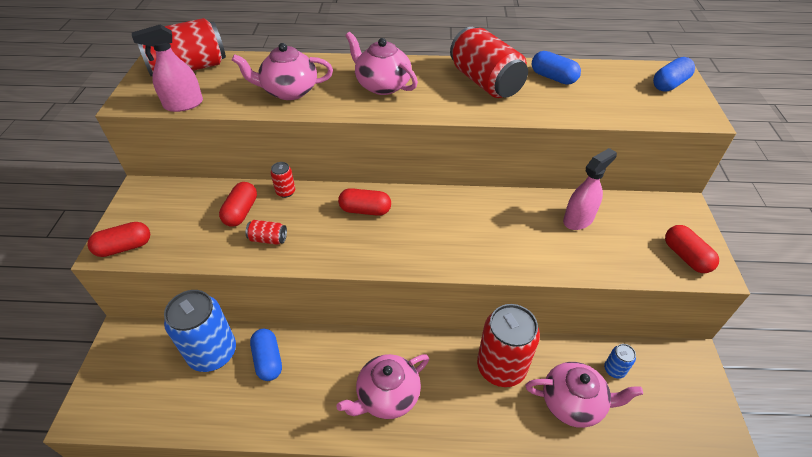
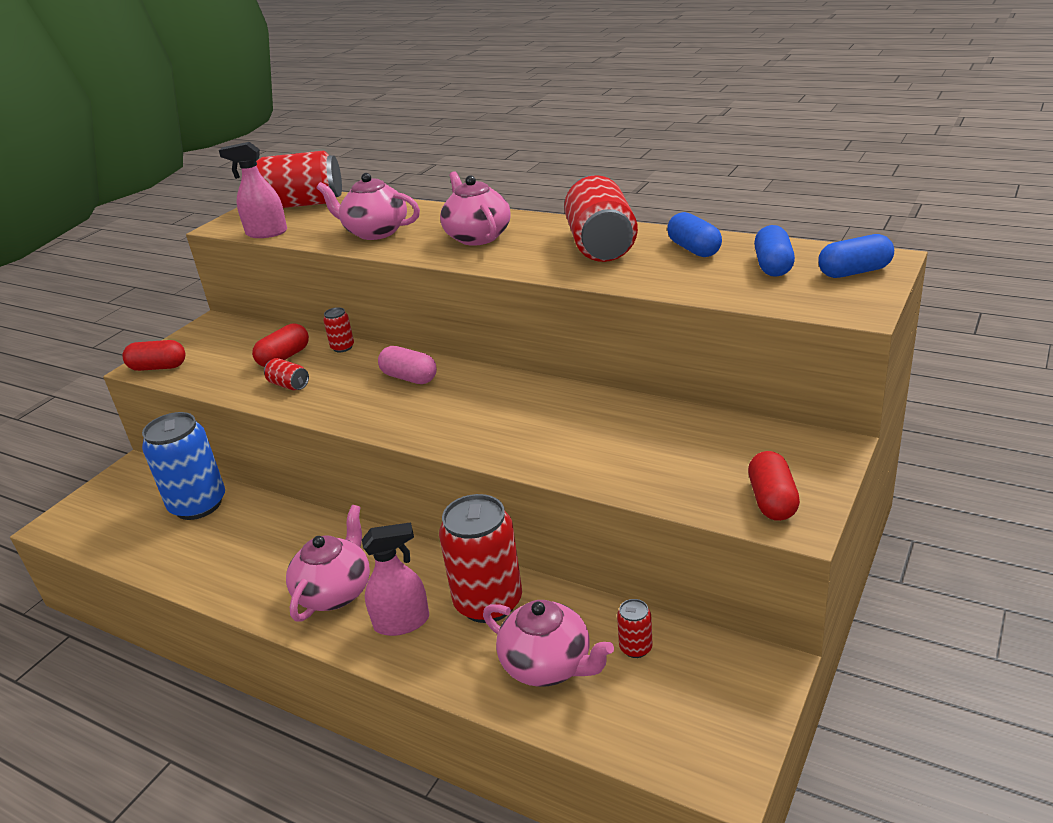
camera: 30 degrees right, 15 degrees down
blue capsule [250,329,282,381] -> blue capsule moved to [754,225,795,277]
pink teapot [336,354,429,419] -> pink teapot turned 120 degrees clockwise [286,505,370,622]
red capsule [338,188,391,216] -> pink capsule [378,346,437,384]
pink spray bottle [563,148,617,230] -> pink spray bottle moved to [362,522,429,636]
blue can [604,344,636,379] -> red can [617,599,652,658]

